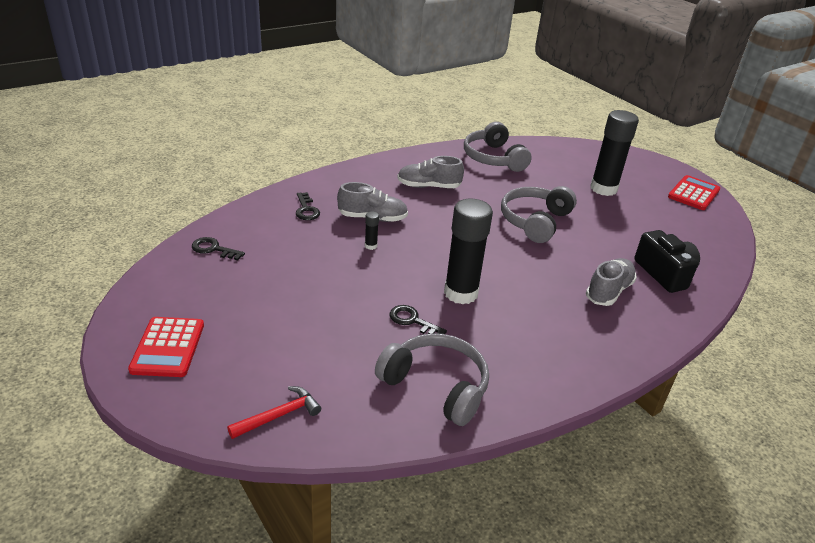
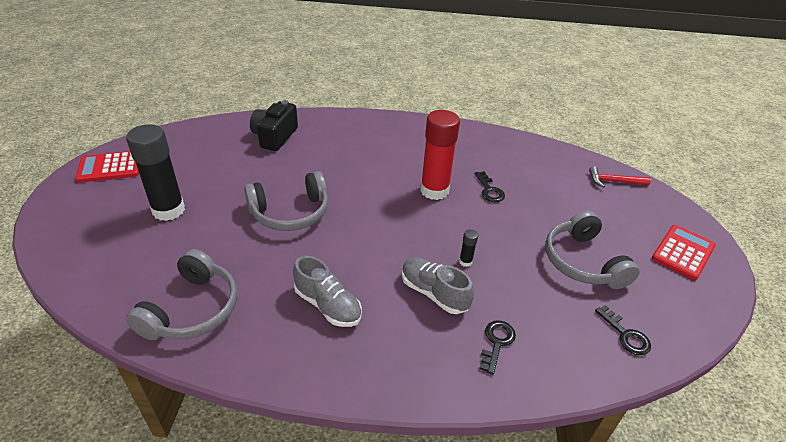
camera: 140 degrees left, 5 degrees up
grey headphones [375,333,489,426] -> grey headphones moved to [545,210,640,289]
black glue stick [444,199,493,304] -> red glue stick [420,110,460,200]
grey shoe [586,258,637,306] -> none

